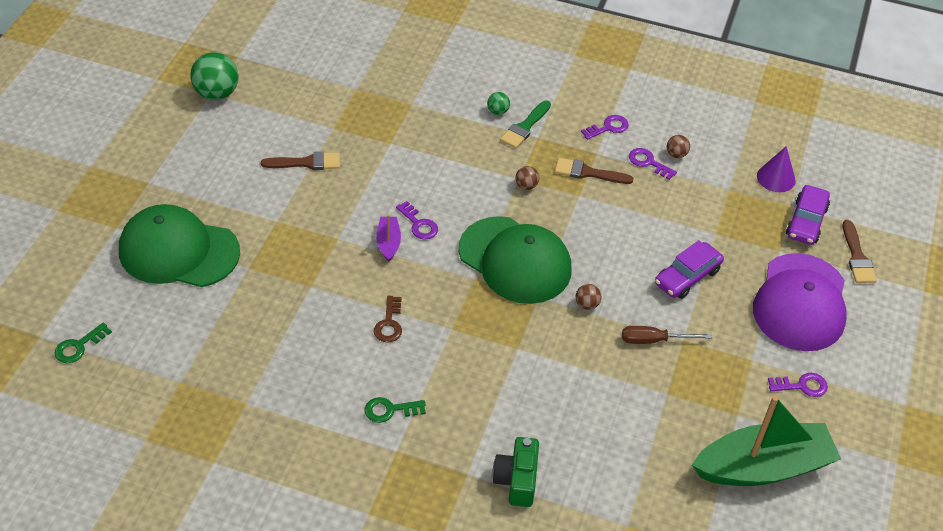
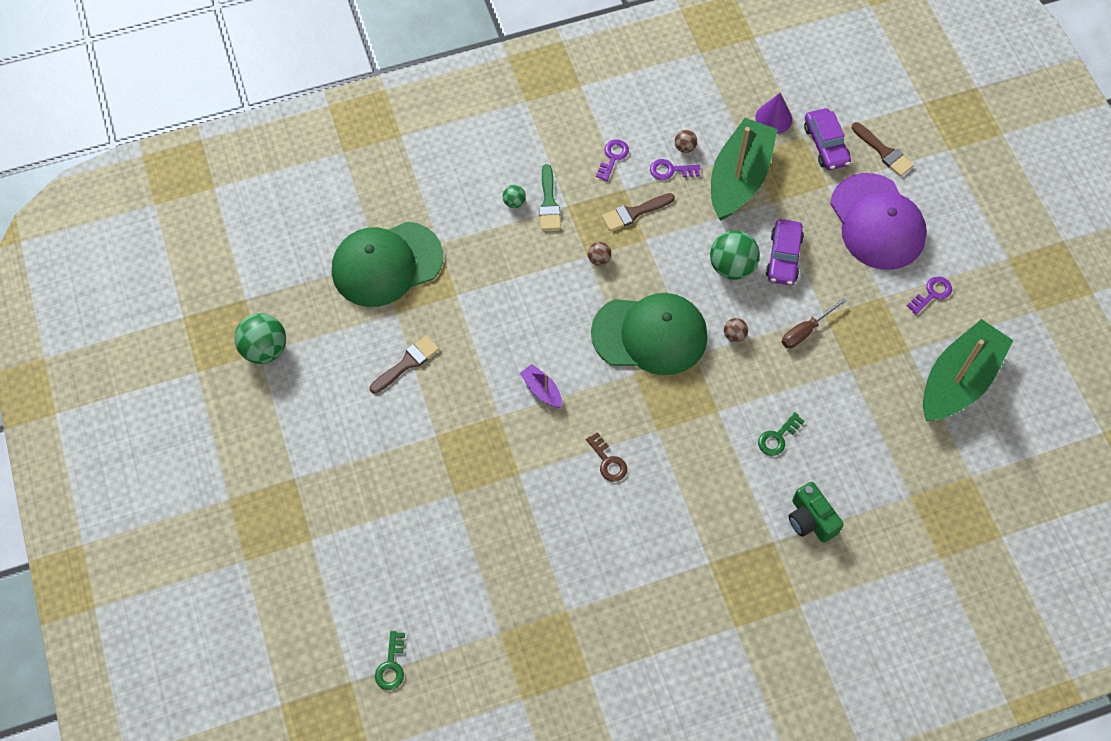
camera: 35 degrees left, 15 degrees up
green cap [119,204,240,287] -> green cap moved to [332,222,443,307]
green key [365,397,426,423] -> green key moved to [758,412,805,456]
purple key [396,201,438,240] -> none
none -> green ball [710,230,760,280]
none -> green boat [711,118,778,221]

